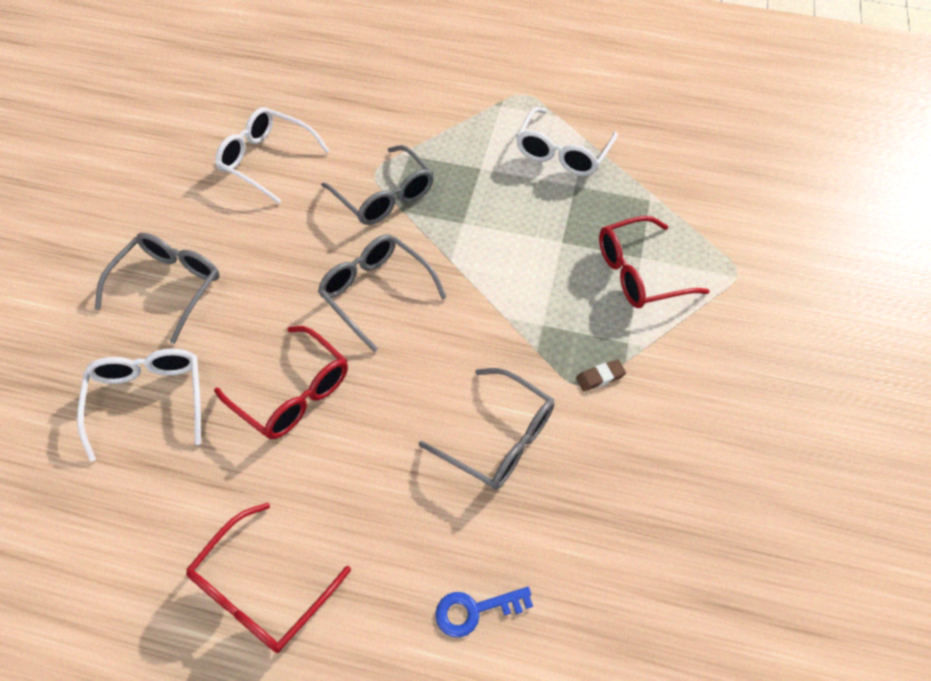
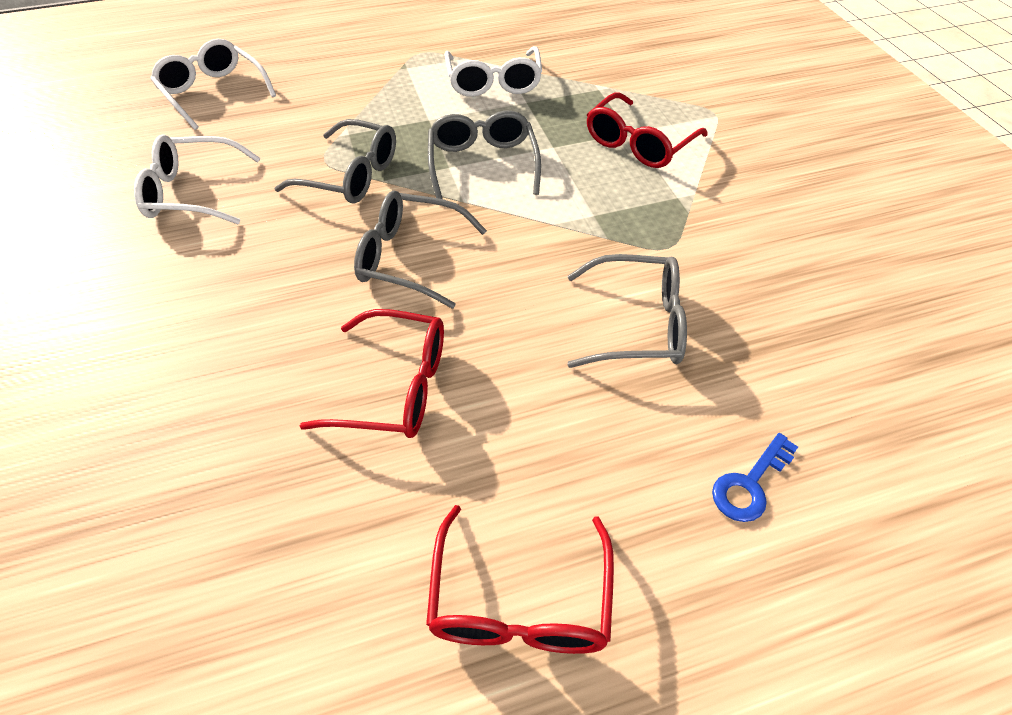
camera: 30 degrees left, 5 degrees down
white glasses [77,348,201,462] -> white glasses moved to [150,39,276,130]
grey glasses [95,233,220,344] -> grey glasses moved to [428,111,541,199]
brown eraser [576,360,626,391] -> none

